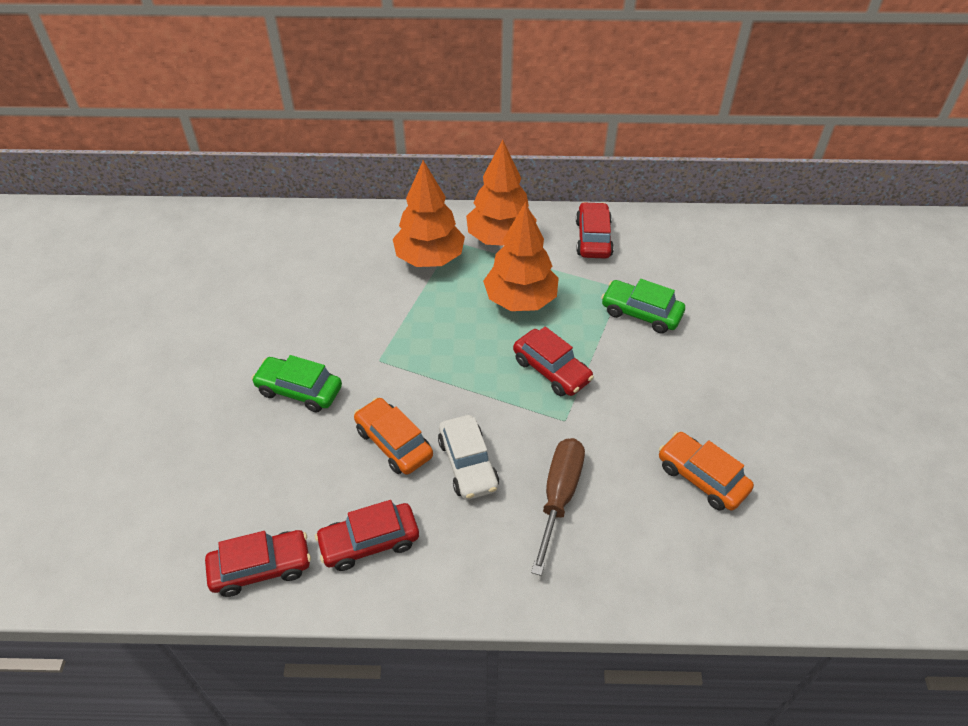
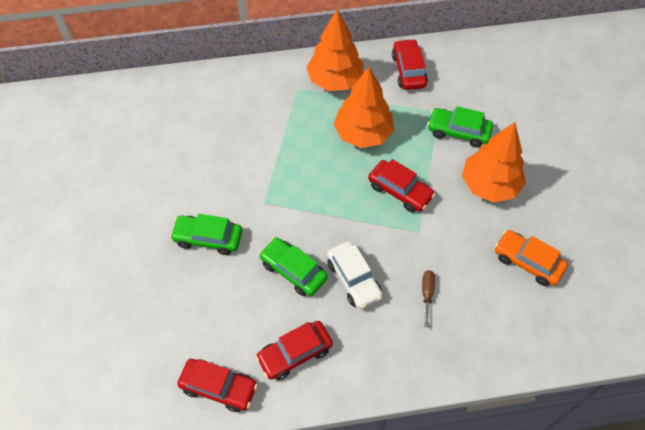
camera: 10 degrees left, 10 degrees up
red car [205,530,311,597] -> red car turned 45 degrees clockwise [177,359,258,412]
orange car [354,397,433,475] -> green car [259,237,328,296]
orange tree [393,160,465,267] -> orange tree moved to [462,122,526,203]
brown screwdriver [531,438,585,576] -> brown screwdriver [422,270,435,327], size x0.52

